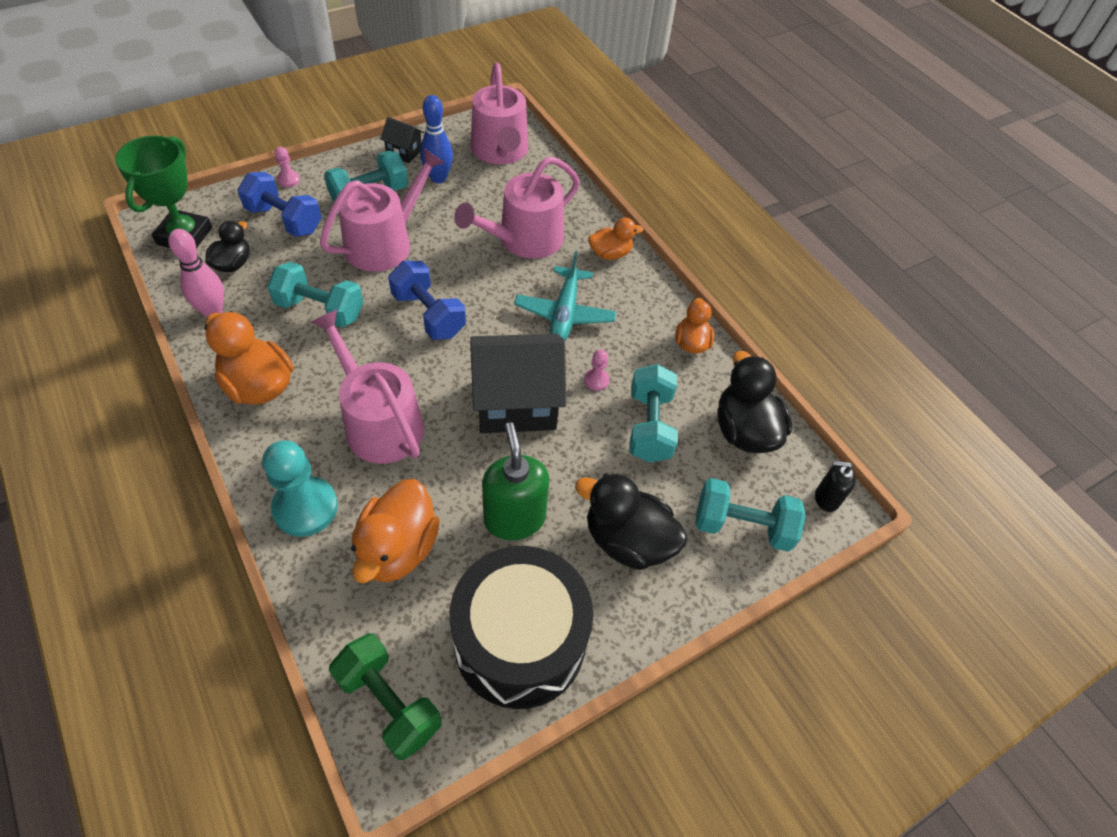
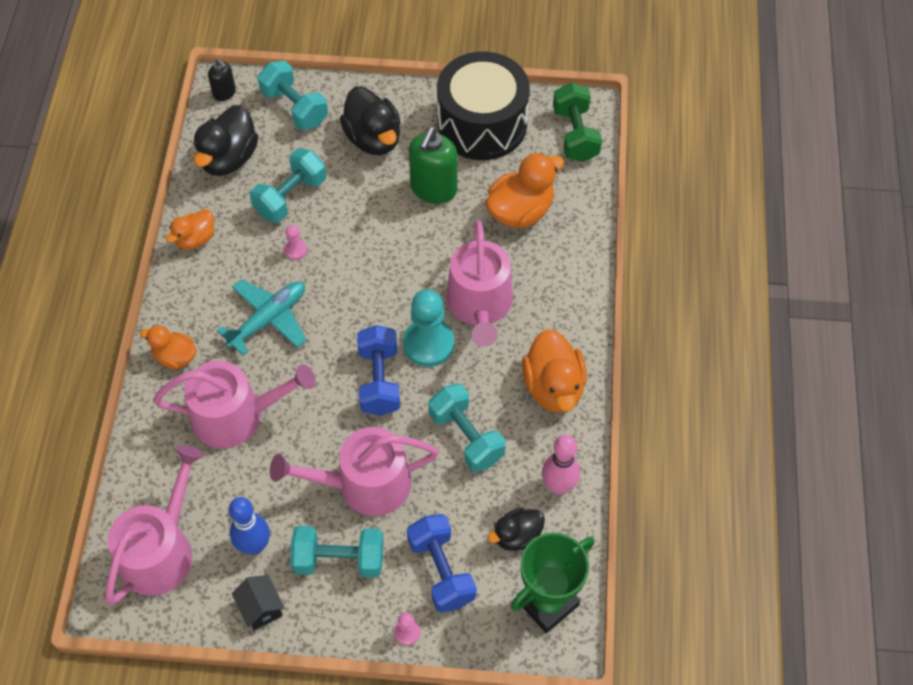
camera: 140 degrees left, 5 degrees up
turquoise pawn [262,440,338,537] -> turquoise pawn moved to [403,289,455,367]
black house [470,334,566,433] -> none

